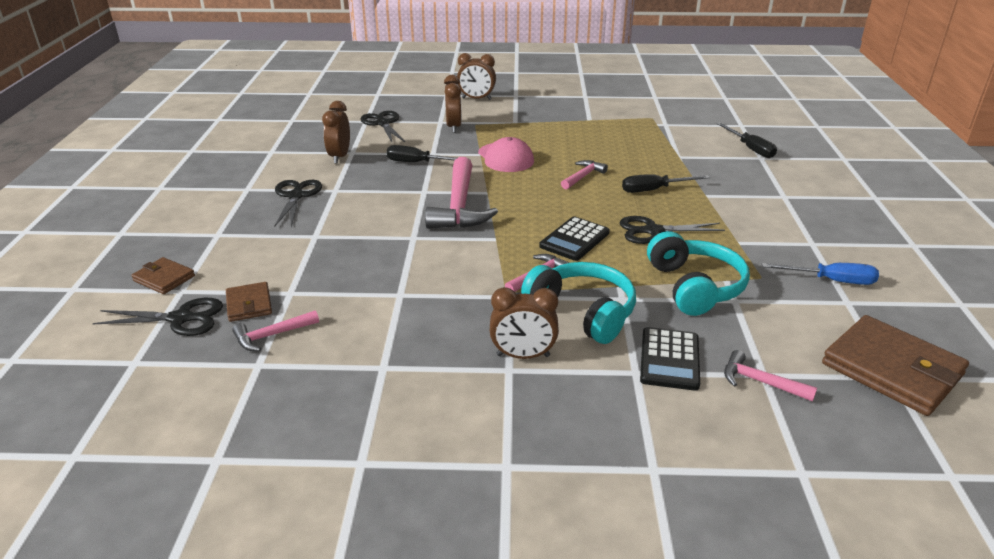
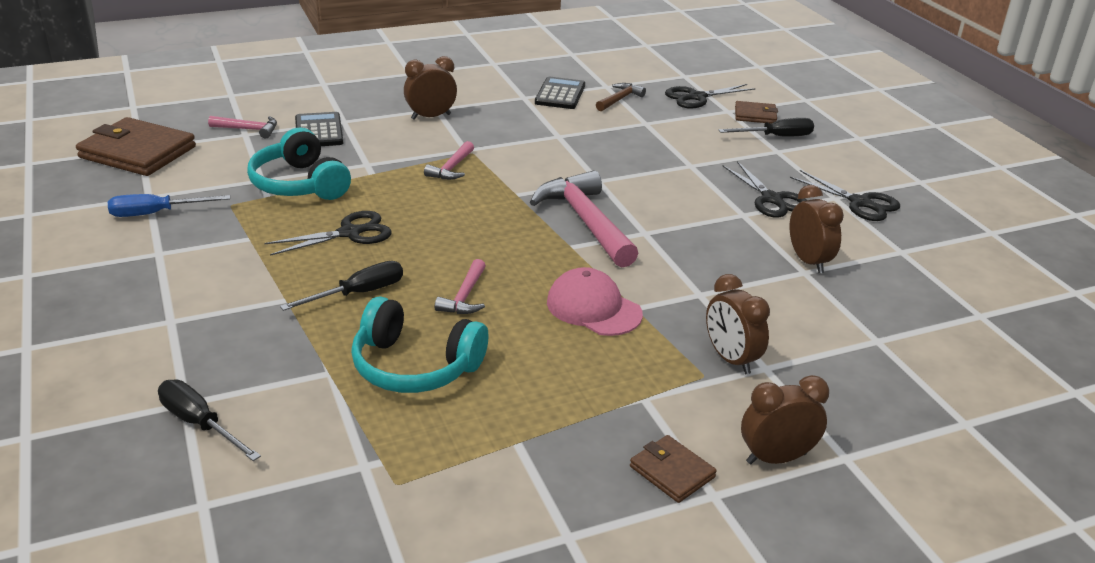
camera: 155 degrees right, 0 degrees up
brown wallet [226,282,272,322] -> brown wallet moved to [630,435,717,503]
pink hammer [232,310,319,351] -> brown hammer [596,83,646,111]
black scissors [360,111,405,142] -> black scissors moved to [790,170,900,221]
black screwdriver [386,145,457,162] -> black screwdriver moved to [719,118,814,137]
turquoise headphones [521,262,636,344] -> turquoise headphones moved to [351,296,488,393]
black calculator [539,216,610,261] -> black calculator moved to [535,77,585,109]

